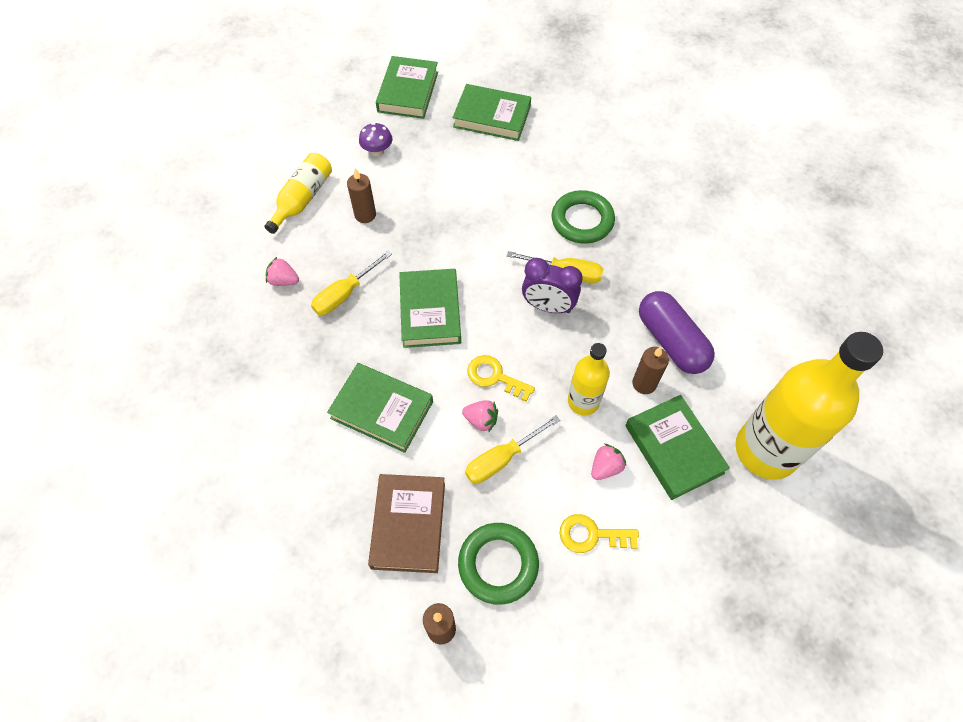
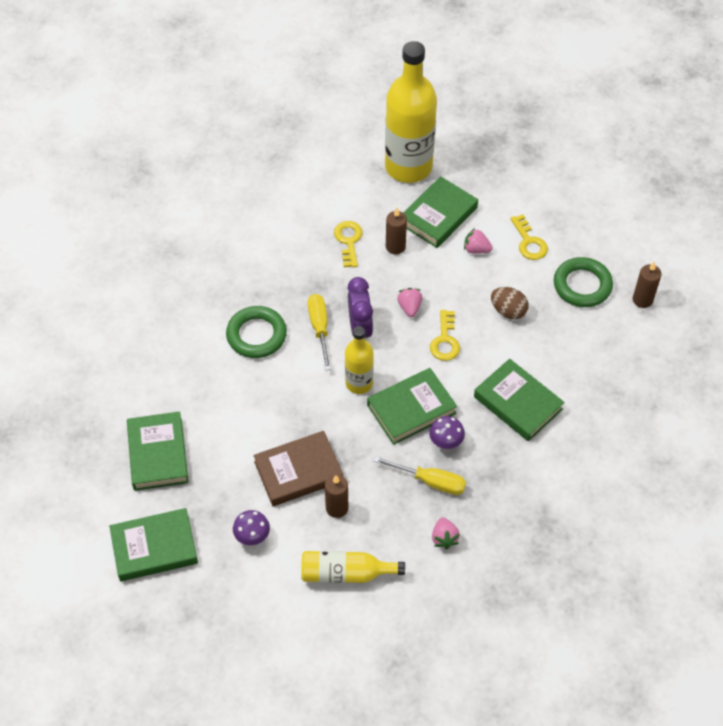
camera: 115 degrees left, 5 degrees down
green book [327,363,433,453] -> green book turned 45 degrees counterclockwise [474,359,565,441]
brown book [368,474,445,573] -> brown book moved to [253,431,343,506]
pink strawberry [462,400,498,433] -> pink strawberry moved to [397,288,422,317]
yellow screwdriver [465,416,560,484] -> brown egg [491,287,529,319]
yellow bottle [568,343,610,415] -> yellow bottle moved to [345,326,374,394]
purple capsule [639,291,715,374] -> yellow key [334,221,363,267]
none -> purple mushroom [429,416,465,449]

